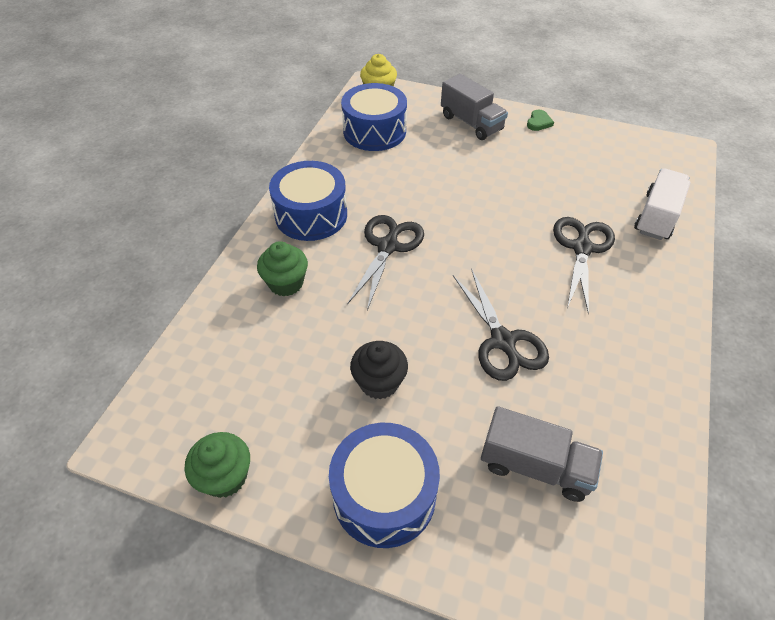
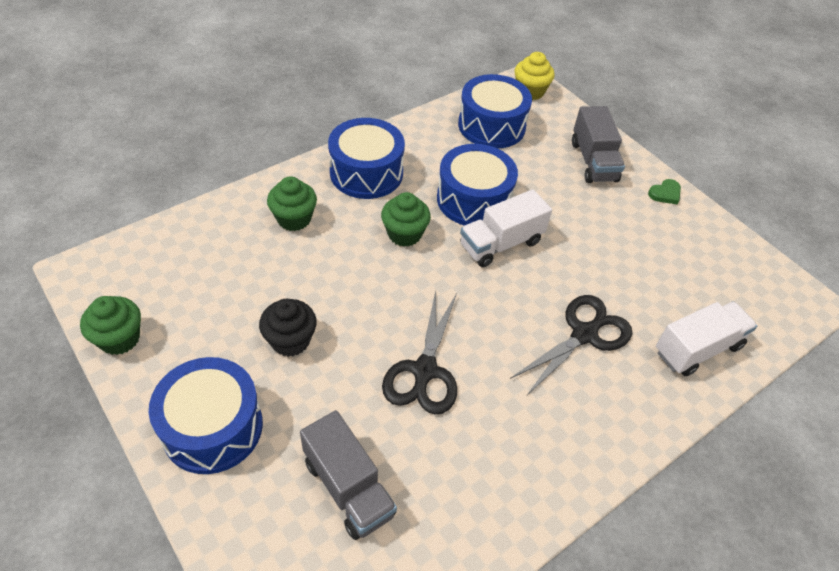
camera: 30 degrees right, 0 degrees up
black scissors [347,215,424,310] -> green cupcake [381,192,431,247]
none -> blue drum [437,144,518,226]
none -> white truck [460,189,552,267]

